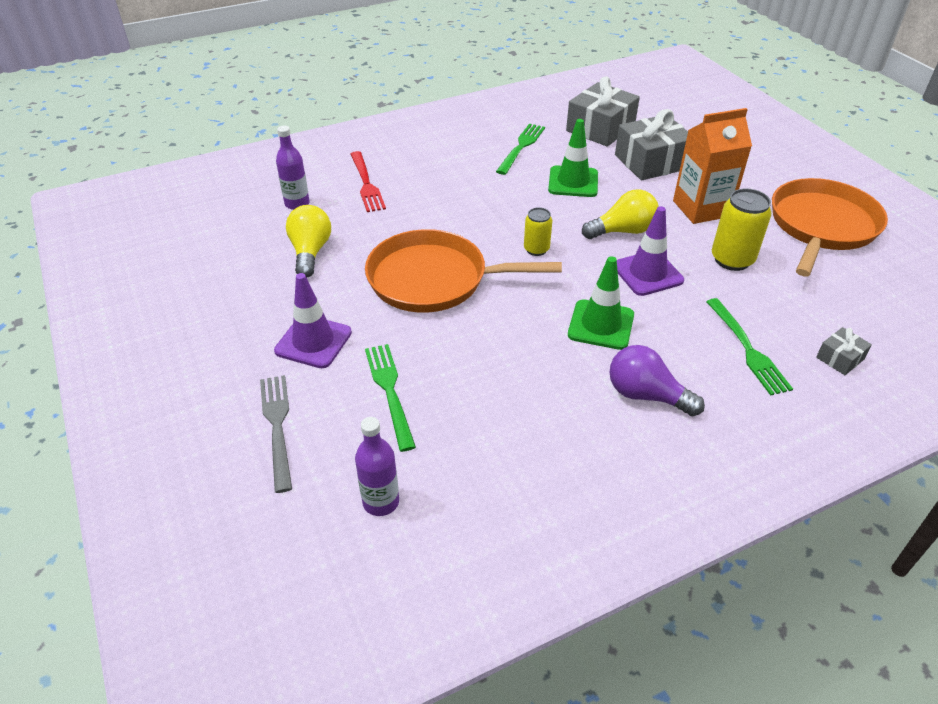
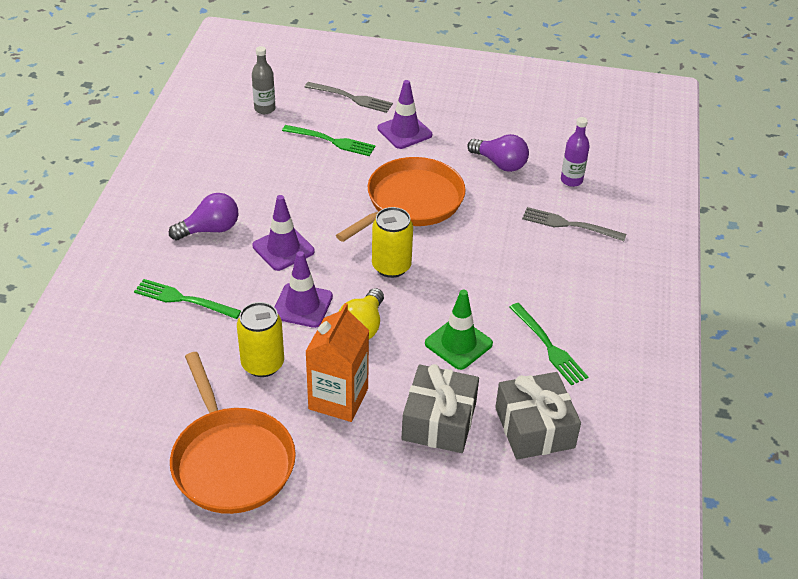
camera: 125 degrees right, 0 degrees up
yellow light bulb [286,205,331,277] -> purple light bulb [467,134,529,172]
red fork [351,151,386,212] -> grey fork [522,207,626,241]
purple bottle [355,417,399,516] -> grey bottle [252,46,275,114]
yellow can [524,207,552,256] -> yellow can [372,207,413,278], size x1.65
green traffic cone [568,256,634,350] -> purple traffic cone [253,195,315,271]
grey gift [816,327,872,375] -> none

